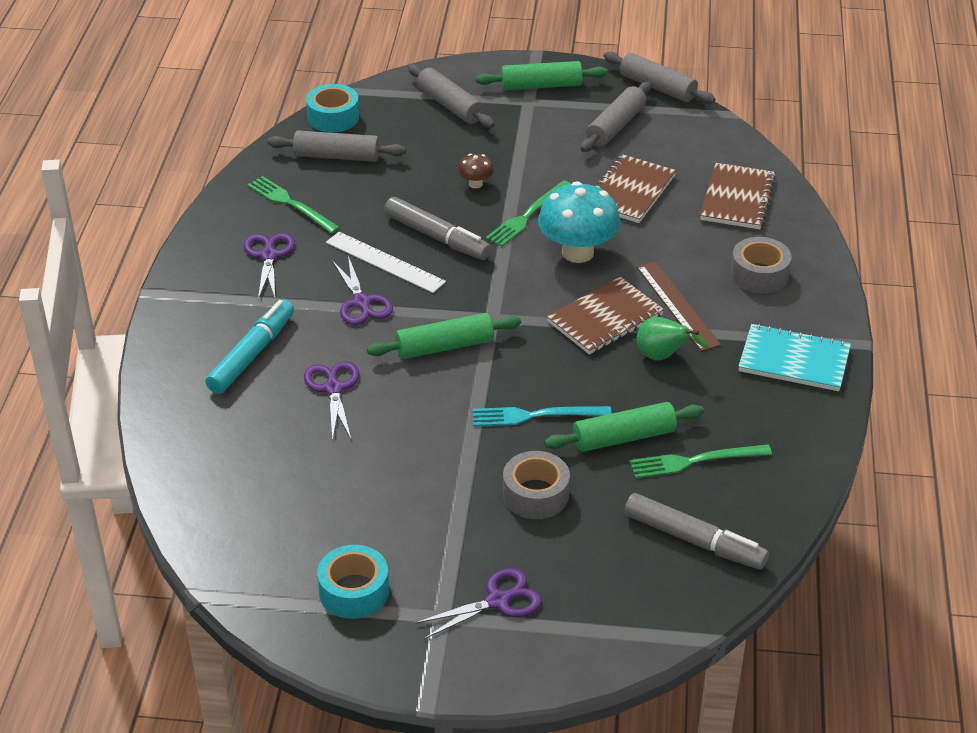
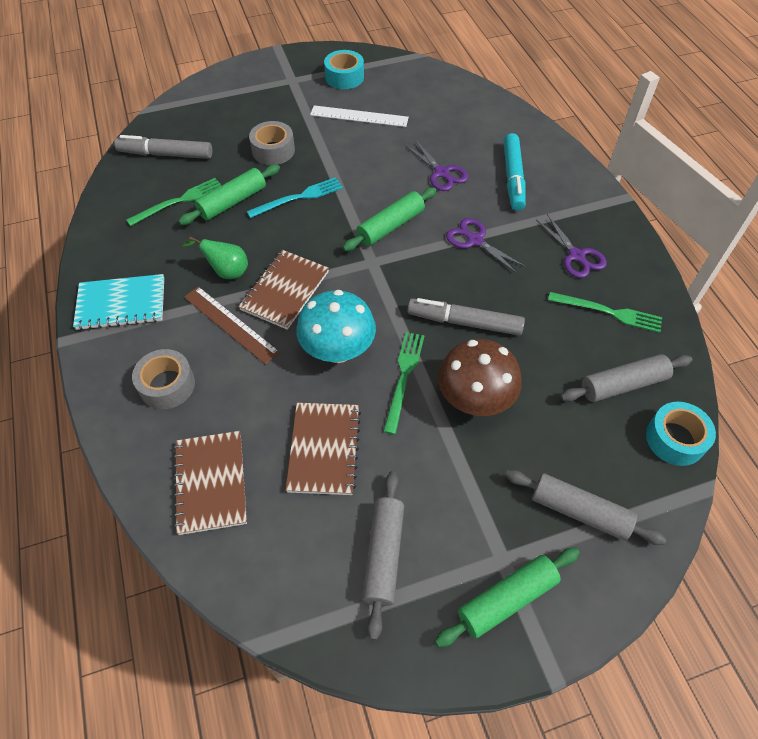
camera: 155 degrees right, 15 degrees up
white ruler [326,232,446,293] -> white ruler moved to [310,105,409,127]
purple scissors [415,568,542,639] -> none
brown mushroom [458,153,494,188] -> brown mushroom [438,339,522,416], size x2.17
grey rolling pin [604,52,716,104] -> none

